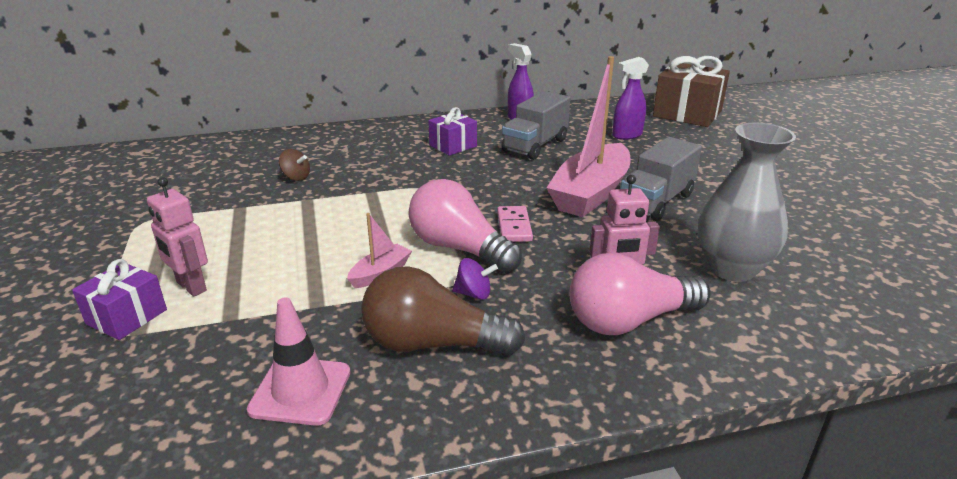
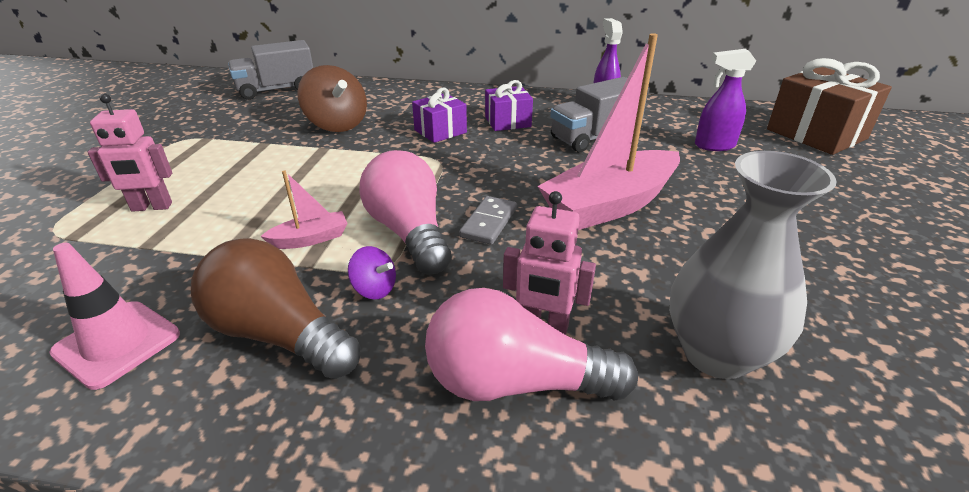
camera: 25 degrees right, 5 degrees up
purple gift [72,259,167,340] -> purple gift moved to [412,88,467,143]
pink robot [147,177,208,296] -> pink robot turned 75 degrees counterclockwise [88,94,172,212]
brown spinning top [279,149,310,181] -> brown spinning top [297,65,367,132], size x1.99
pink domino [497,206,533,242] -> grey domino [459,196,517,245]
grey truck [621,137,702,221] -> grey truck moved to [228,40,313,100]

